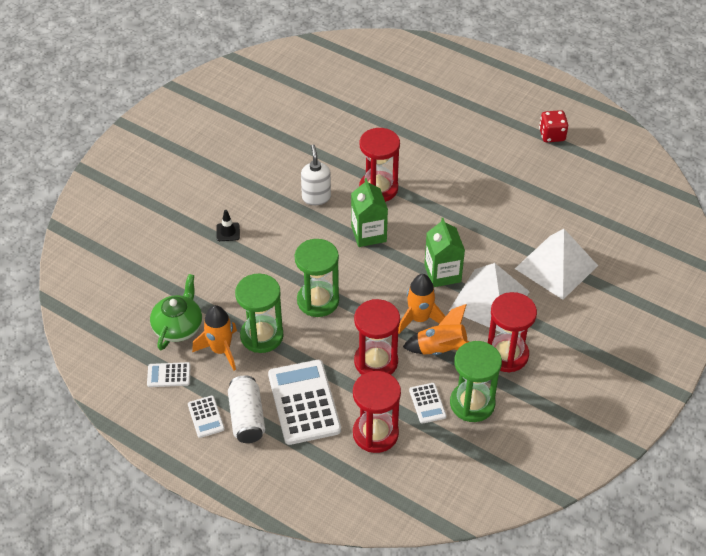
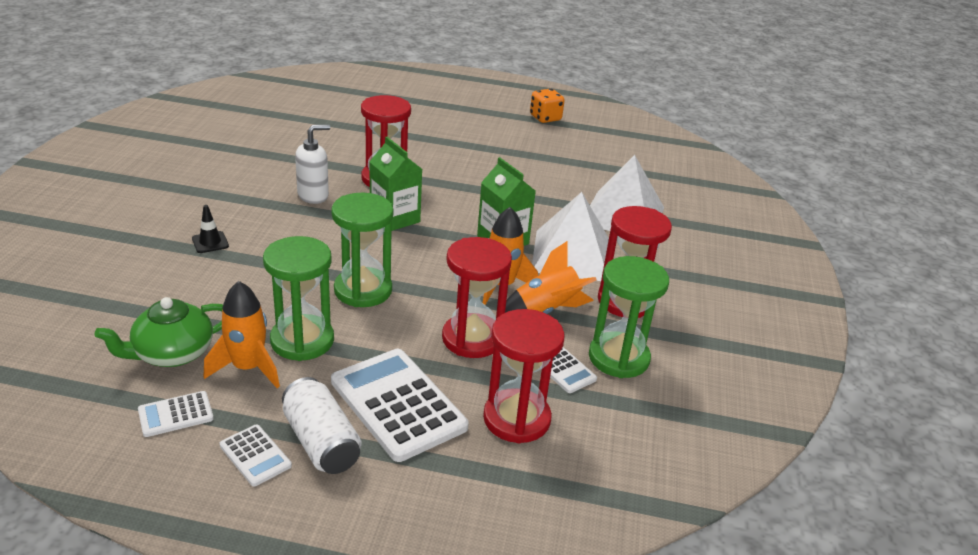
camera: 25 degrees left, 15 degrees down
green teapot [150,274,202,350] -> green teapot turned 120 degrees counterclockwise [95,297,223,367]
white soap dispenser [301,144,331,205] -> white soap dispenser turned 90 degrees clockwise [295,124,330,204]
red dice [539,110,568,142] -> orange dice [530,89,565,123]

